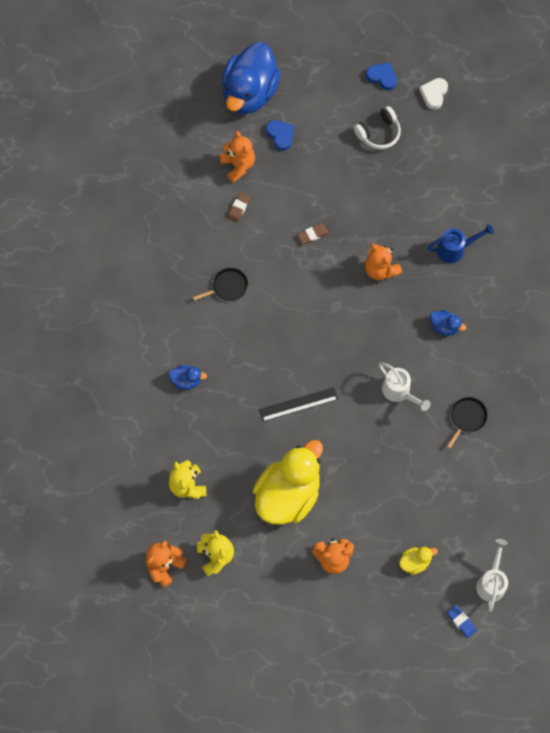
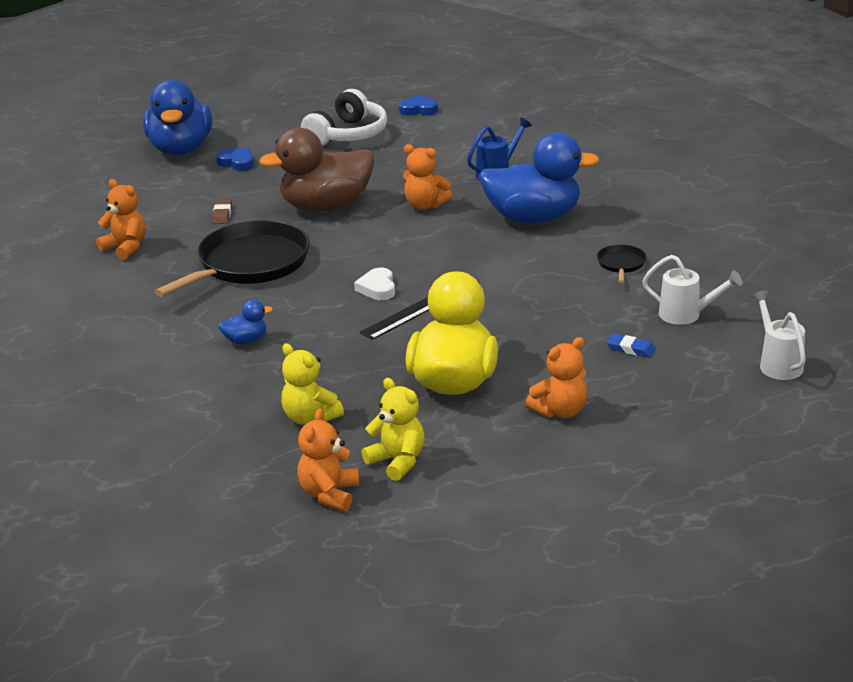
camera: 25 degrees left, 40 degrees down
black pan [193,268,248,301] -> black pan [154,220,310,297], size x2.31
orange teddy bear [220,131,255,183] -> orange teddy bear moved to [96,179,146,260]
brown eraser [297,224,329,244] -> brown duck [259,128,374,212]
white headphones [354,106,401,149] -> white headphones [301,89,387,146], size x1.54
blue heart [366,62,397,90] -> blue heart moved to [399,95,438,115]
white watering can [379,362,430,411] -> white watering can moved to [642,255,742,325]
yellow duck [399,547,438,575] -> none
white heart [419,78,448,110] -> white heart moved to [354,268,395,300]
blue duck [430,310,466,336] -> blue duck [479,133,600,223], size x2.37
blue eraser [447,605,477,638] -> blue eraser moved to [606,334,656,357]

